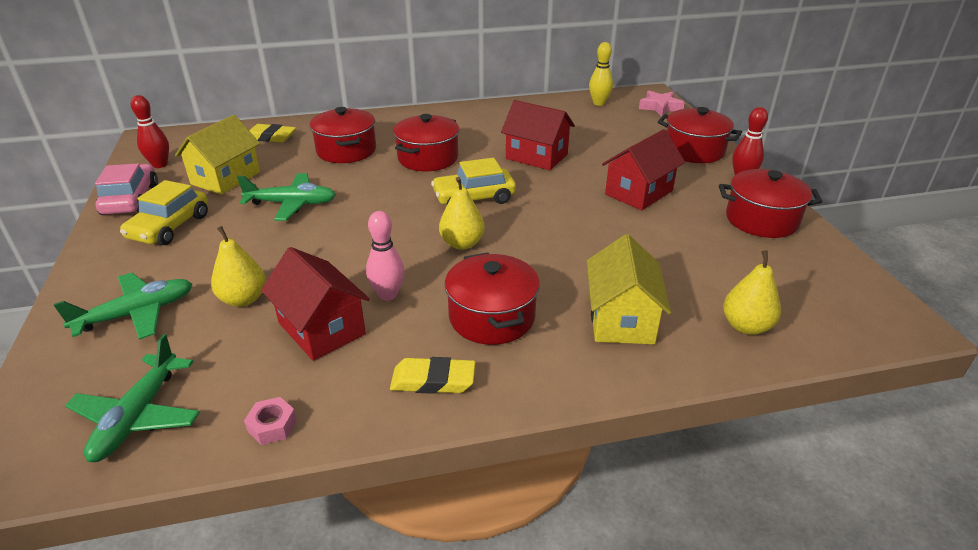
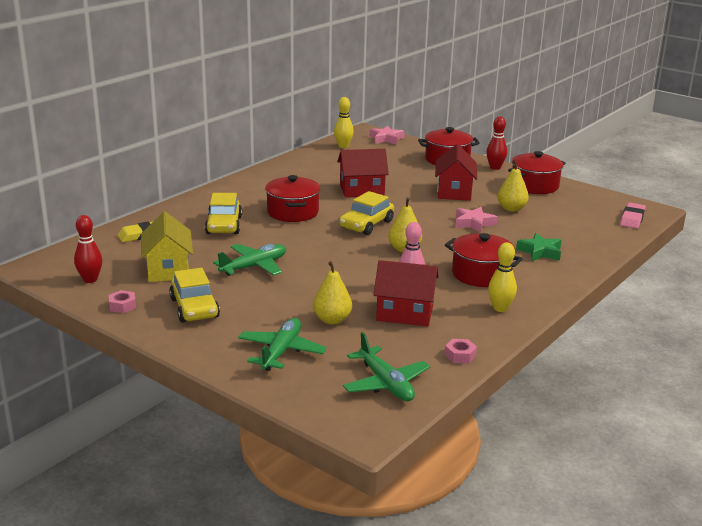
camera: 40 degrees left, 10 degrees down
pink car [95,163,158,215] -> pink nut [109,290,136,313]
red pot [310,107,376,163] -> yellow car [205,193,242,234]
yellow eraser [390,357,475,394] -> yellow bowling pin [488,242,517,312]
yellow house [587,234,671,344] -> green star [516,233,561,261]
yellow pear [723,250,781,335] -> yellow pear moved to [497,160,529,212]
none -> pink star [455,207,498,233]
none -> pink eraser [620,203,646,229]

